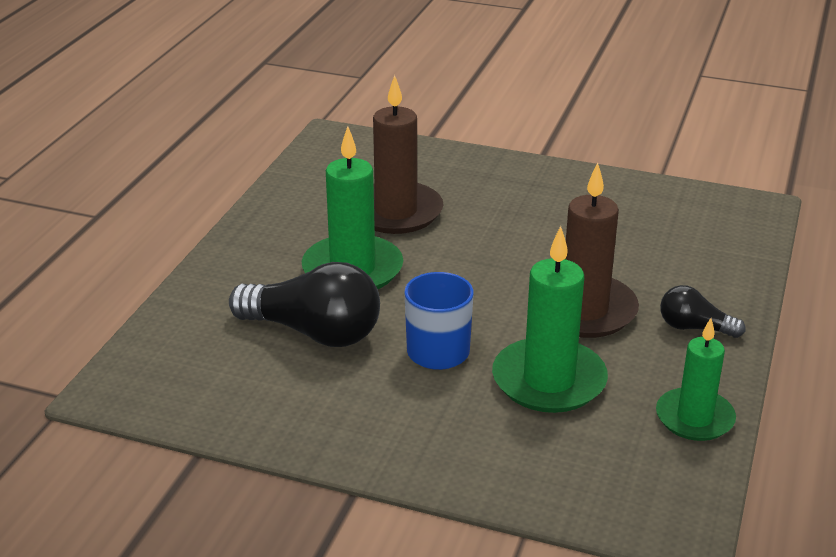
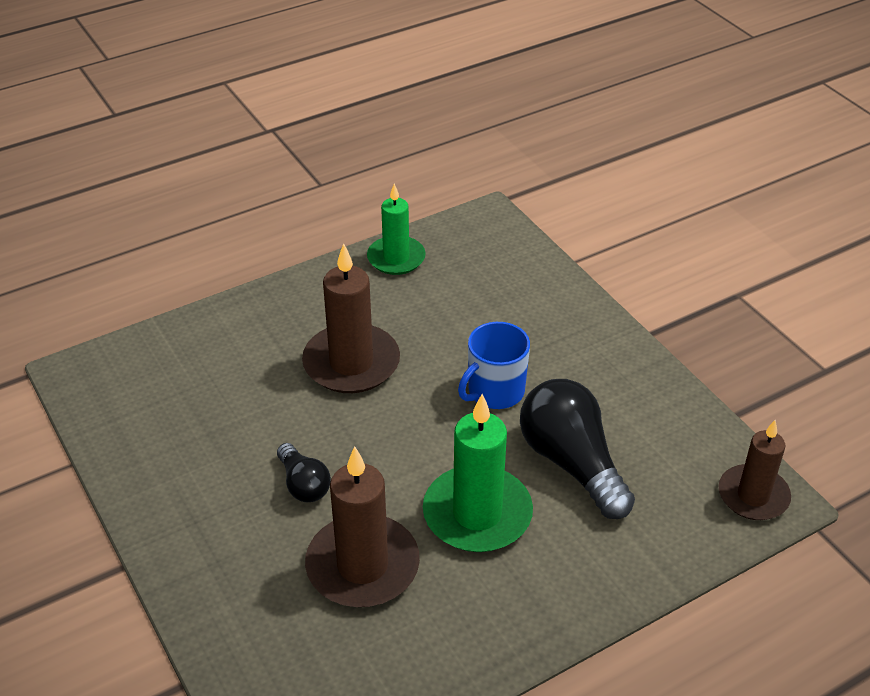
camera: 140 degrees left, 10 degrees up
green candle [492,226,608,413] -> none
black light bulb [660,285,745,338] -> black light bulb moved to [277,443,331,502]
none -> brown candle [718,420,791,520]

